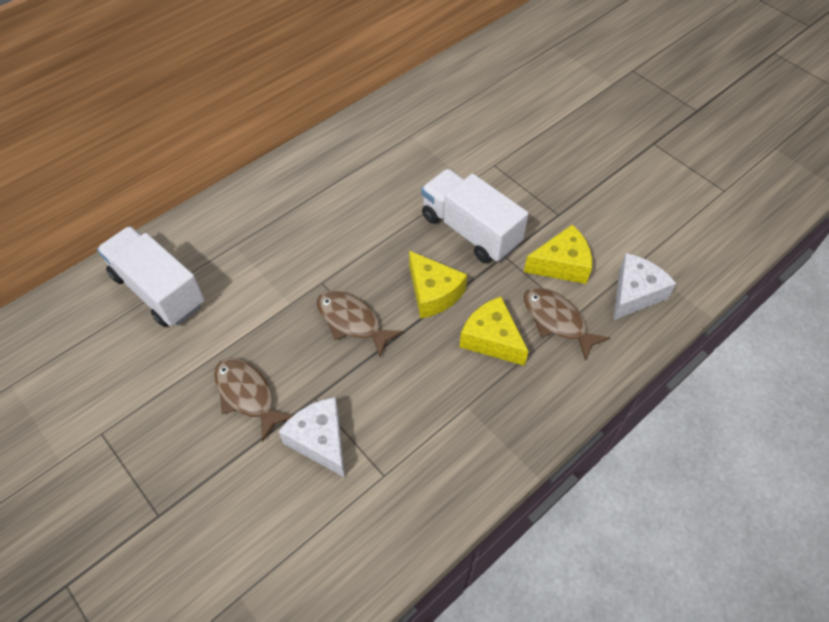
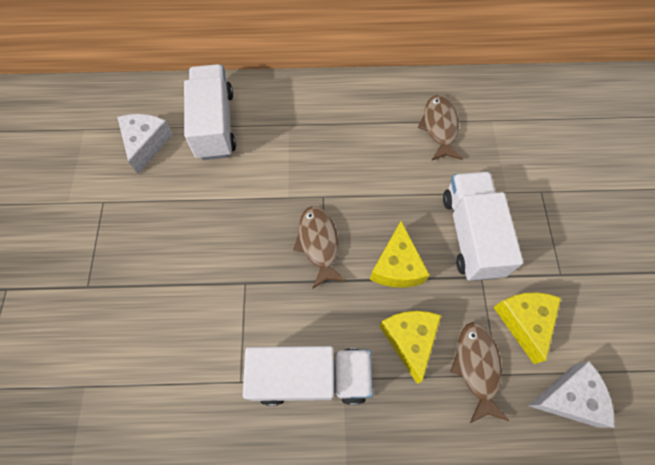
camera: 40 degrees right, 10 degrees up
brown fish [214,358,293,442] -> brown fish moved to [418,95,463,160]
white cheese [278,397,345,478] -> white cheese moved to [117,114,173,174]
yellow cheese [524,225,592,284] -> yellow cheese turned 120 degrees counterclockwise [493,292,561,364]
none -> white truck [243,346,373,406]

